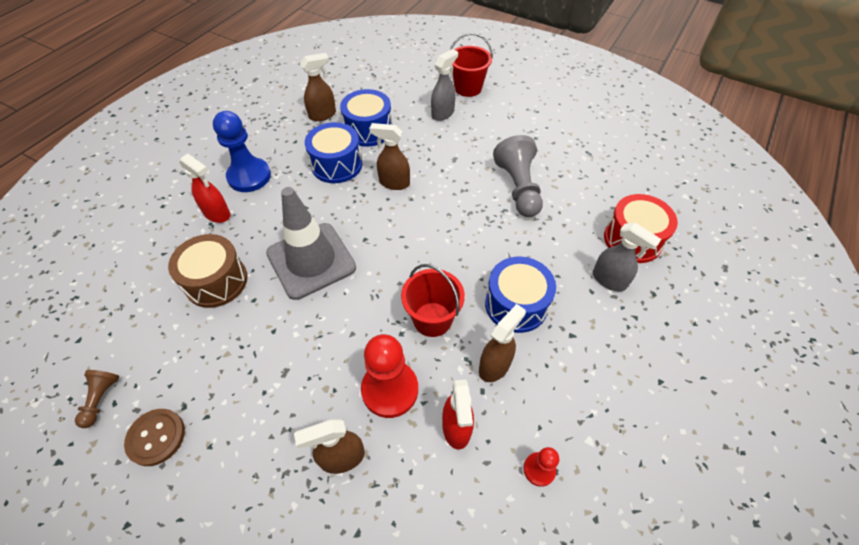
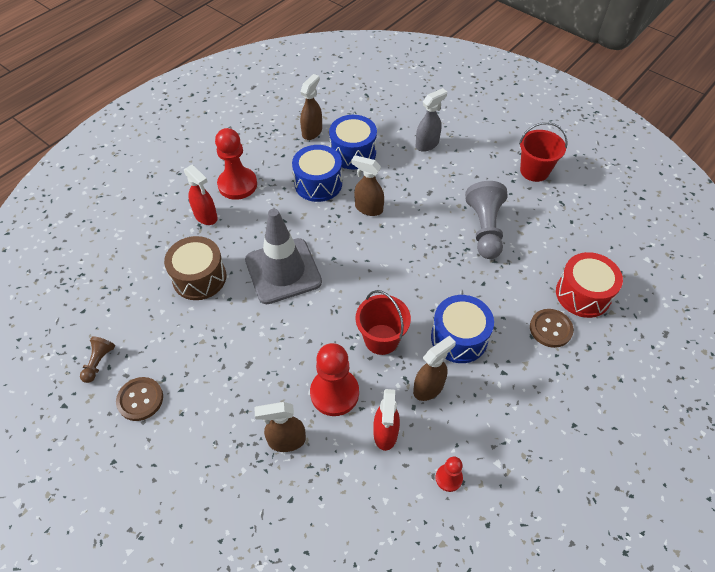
camera: 10 degrees right, 0 degrees up
blue pawn [213,111,271,192] -> red pawn [215,128,257,200]
brown spray bottle [300,53,336,121] -> brown spray bottle turned 45 degrees counterclockwise [300,74,322,140]
red bucket [450,33,493,97] -> red bucket moved to [519,122,568,182]
grey spray bottle [593,223,661,292] -> brown button [530,309,574,348]

